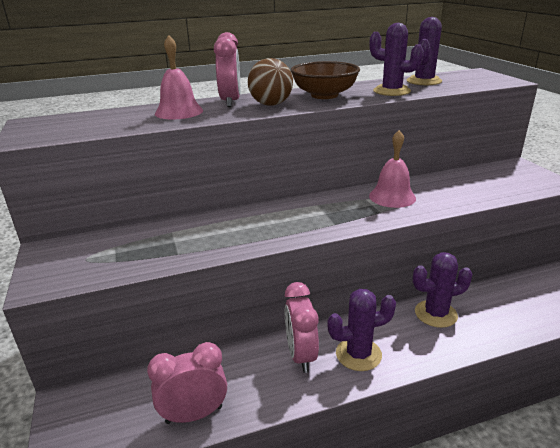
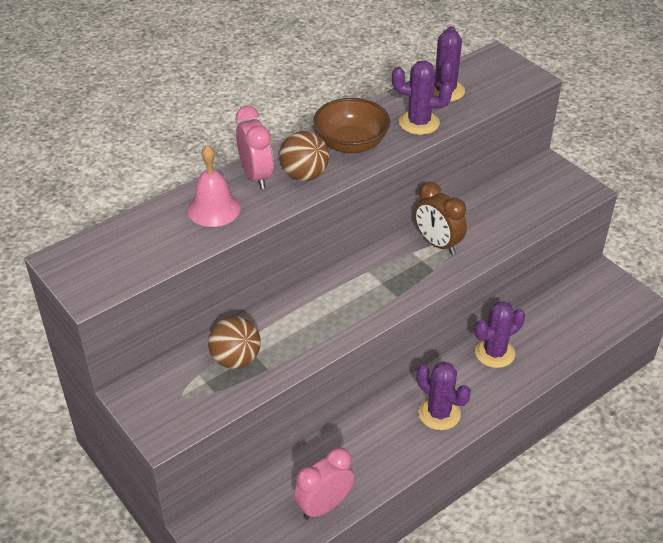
camera: 20 degrees left, 15 degrees up
pink clock [285,282,319,373] -> none
purple cactus [327,289,396,371] -> purple cactus turned 75 degrees clockwise [416,361,471,430]
pink bell [369,130,416,208] -> brown clock [415,182,467,255]
none -> brown ball [208,317,261,369]

